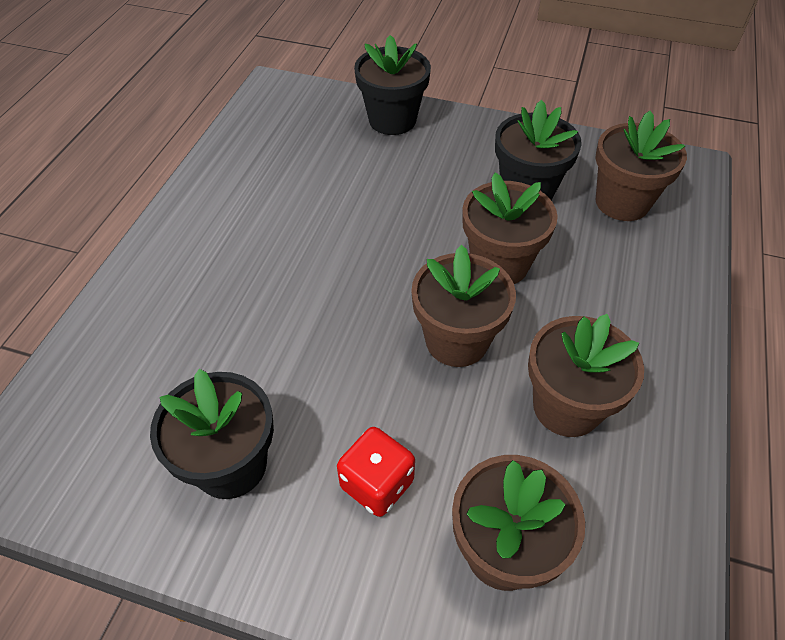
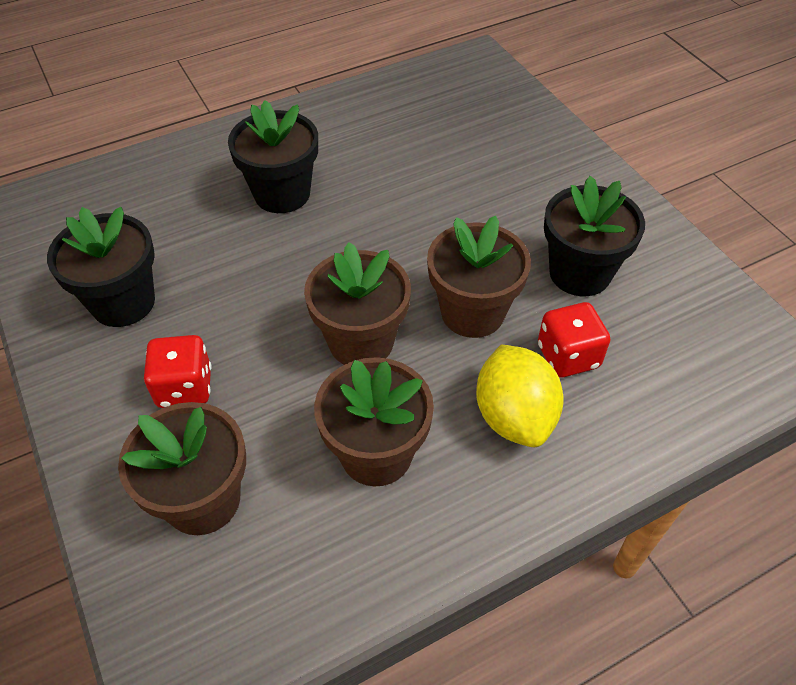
camera: 45 degrees right, 0 degrees up
black flower pot [354,35,431,135] -> black flower pot moved to [228,100,318,213]
brown flower pot [595,111,687,221] -> none
none -> yellow lemon [476,345,563,447]
none -> red dice [538,302,610,378]

